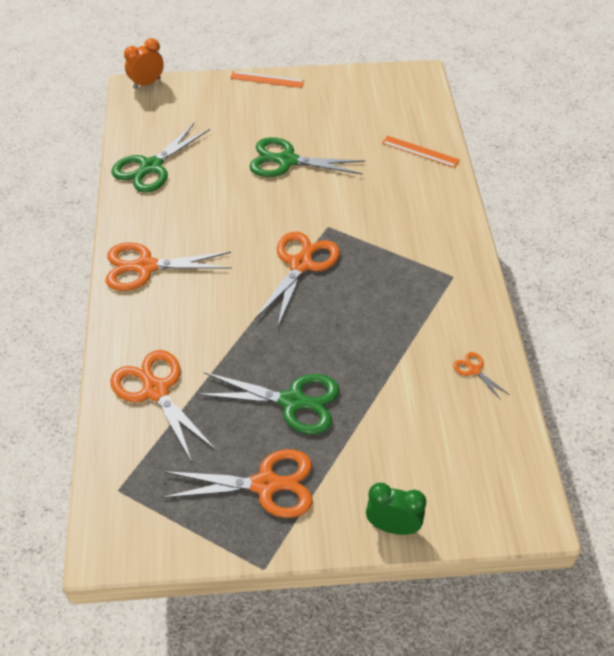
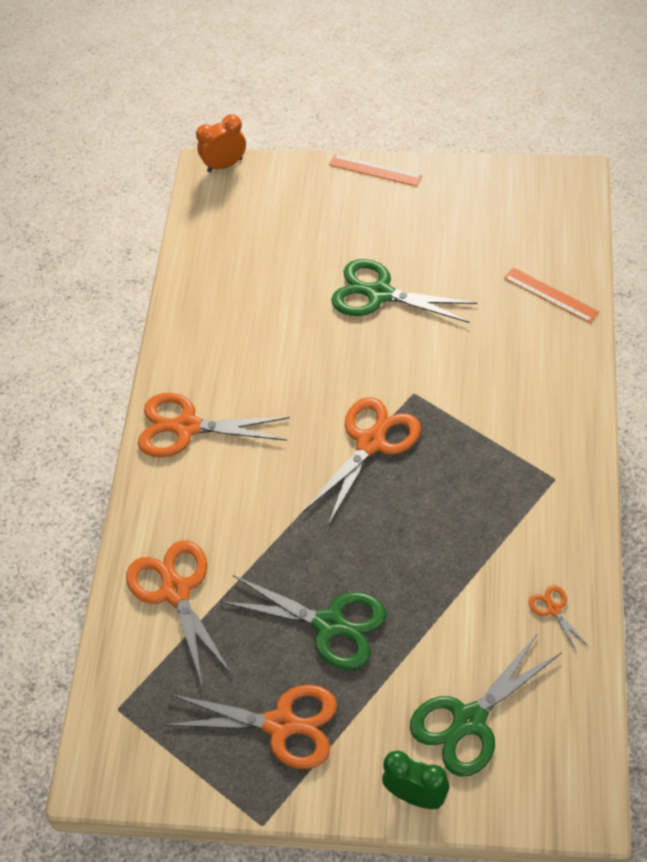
camera: 15 degrees right, 5 degrees up
green scissors [111,122,210,193] -> green scissors moved to [410,633,562,777]

